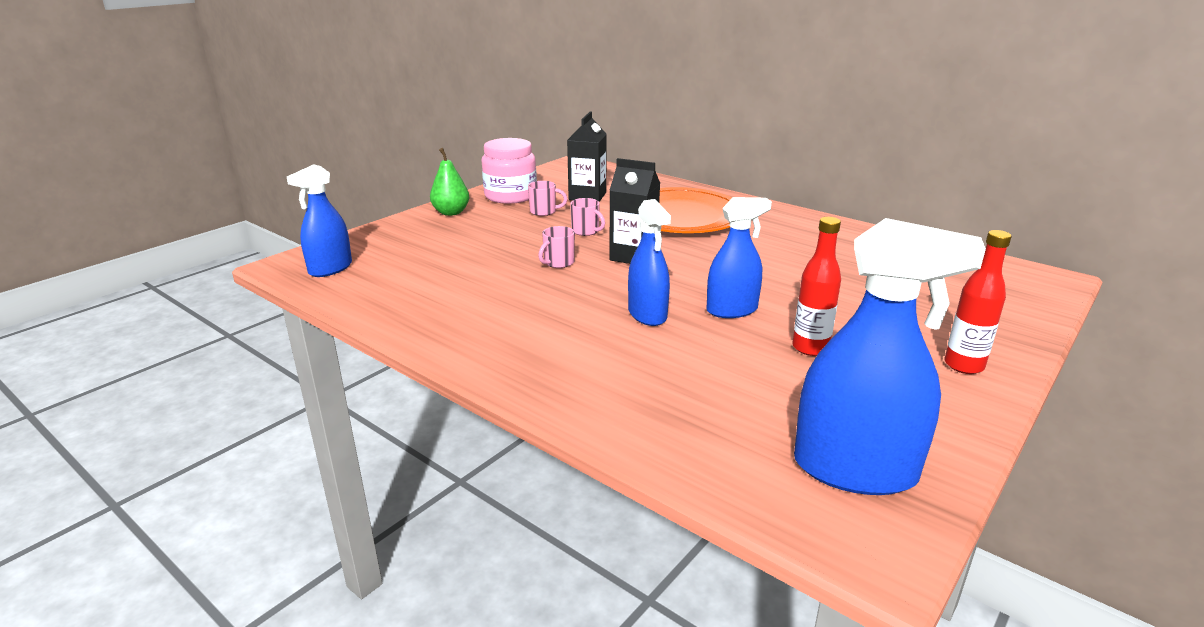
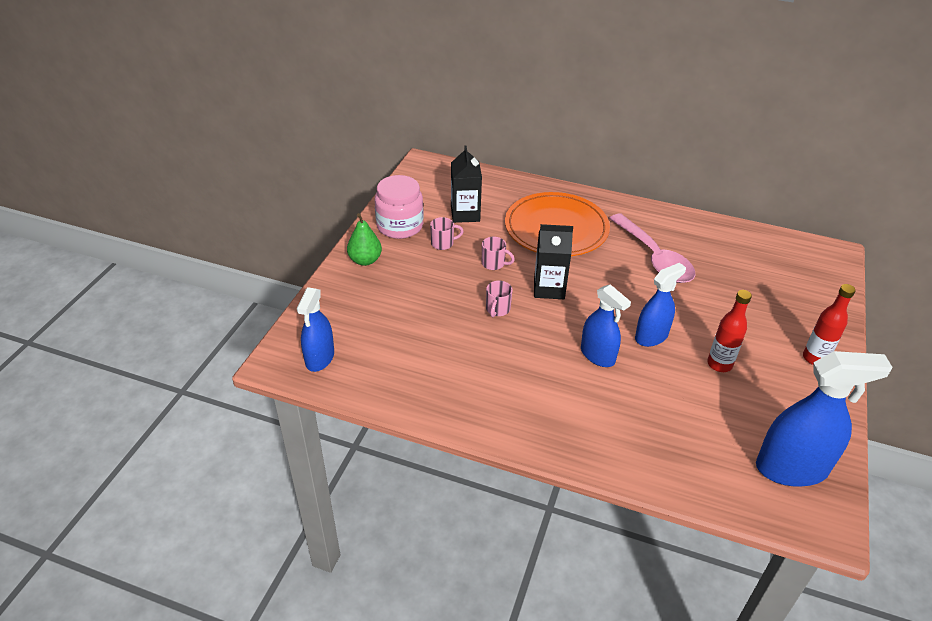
camera: 20 degrees left, 15 degrees up
none -> pink spoon [609,213,695,283]

